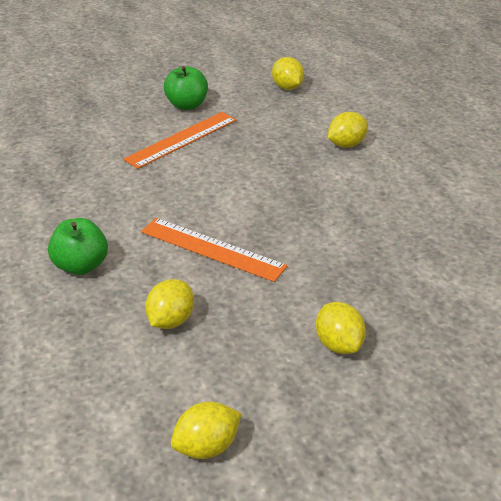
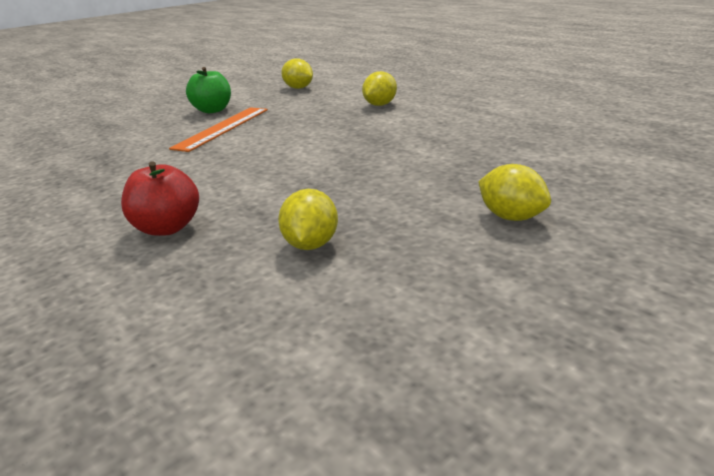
camera: 20 degrees left, 10 degrees down
green apple [48,218,108,275] -> red apple [121,162,199,236]
orange ruler [141,218,287,282] -> none
yellow lemon [171,402,242,459] -> none

